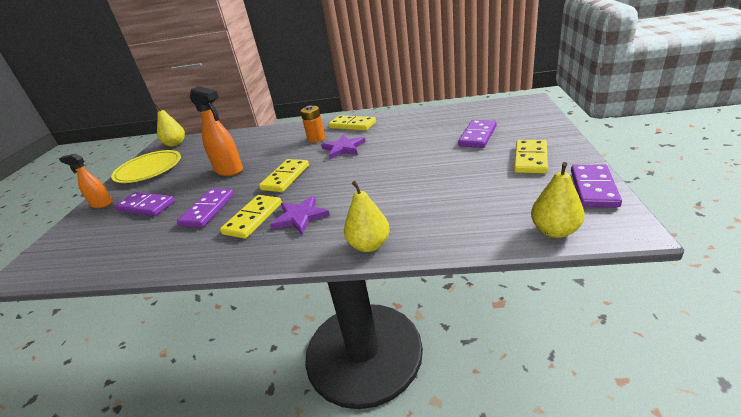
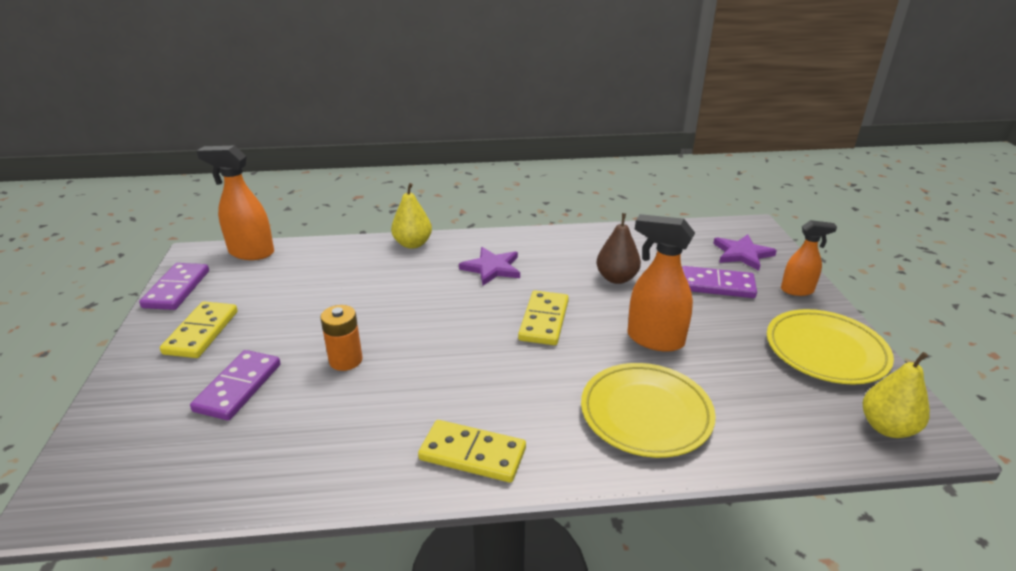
camera: 165 degrees right, 0 degrees up
purple domino [177,189,234,227] -> brown pear [597,213,641,284]
yellow domino [220,195,282,239] -> none
orange battery [300,105,325,143] -> orange battery moved to [320,305,363,371]
purple star [321,135,366,159] -> purple star moved to [713,234,777,271]
yellow pear [531,162,585,238] -> orange spray bottle [197,146,274,260]
none -> yellow plate [581,363,716,458]

